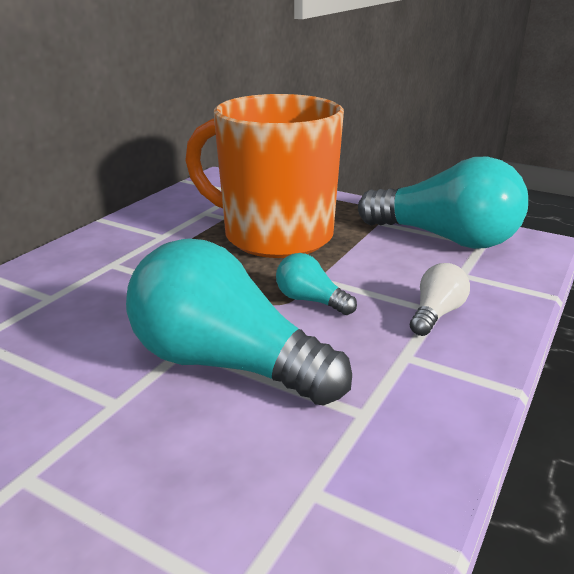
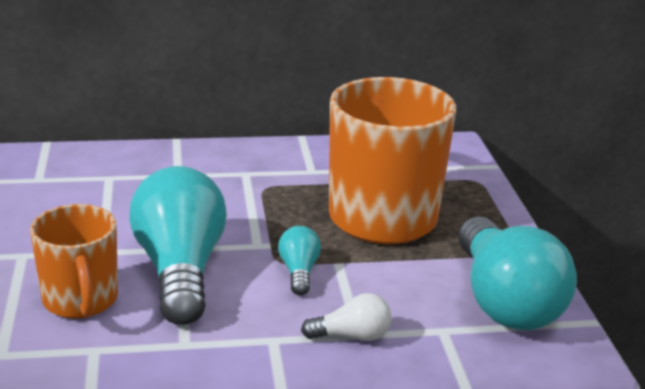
camera: 50 degrees right, 0 degrees up
none -> orange mug [30,204,118,319]

